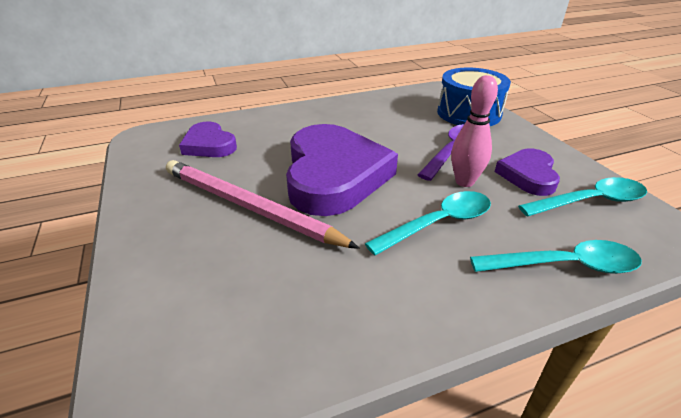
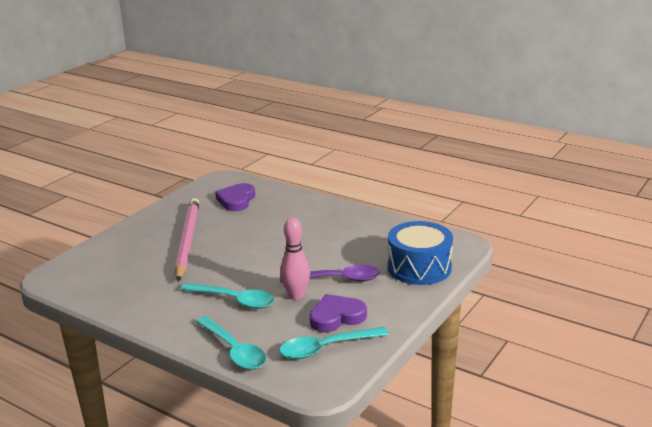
camera: 55 degrees right, 10 degrees down
purple heart [286,124,398,216] -> none
turquoise spoon [518,177,647,217] -> turquoise spoon turned 120 degrees clockwise [279,327,389,359]

